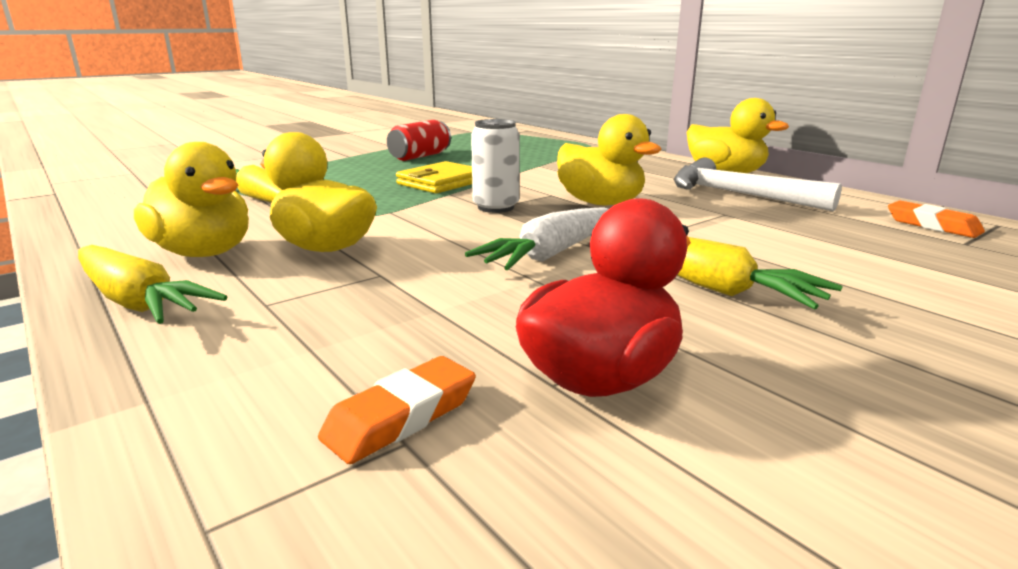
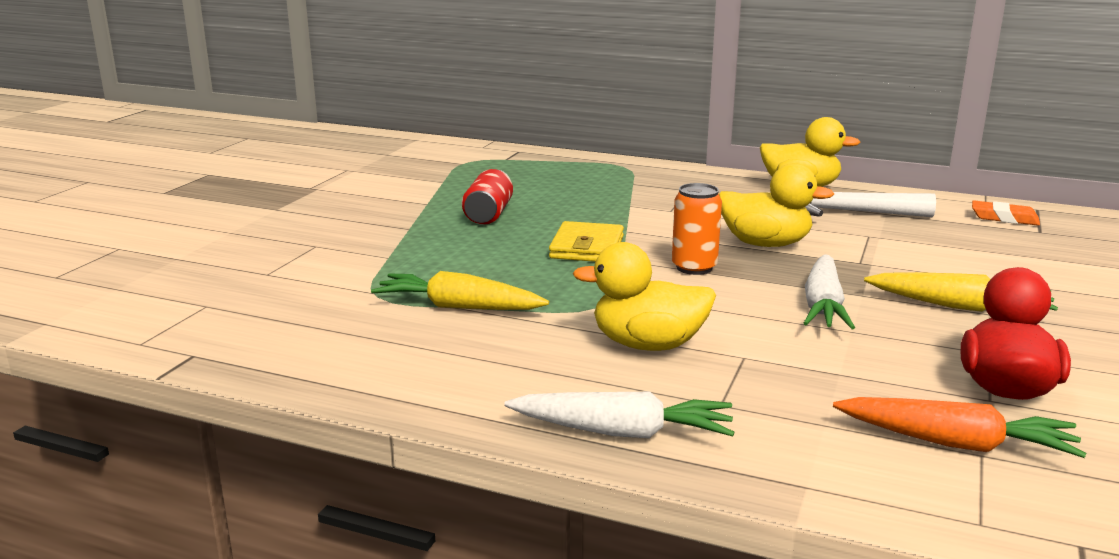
camera: 30 degrees left, 0 degrees up
yellow carrot [78,245,227,324] -> white carrot [504,392,734,438]
yellow duck [134,142,249,257] -> none
orange eraser [318,356,476,464] -> orange carrot [833,397,1086,458]
white can [471,119,520,213] -> orange can [672,183,722,275]

